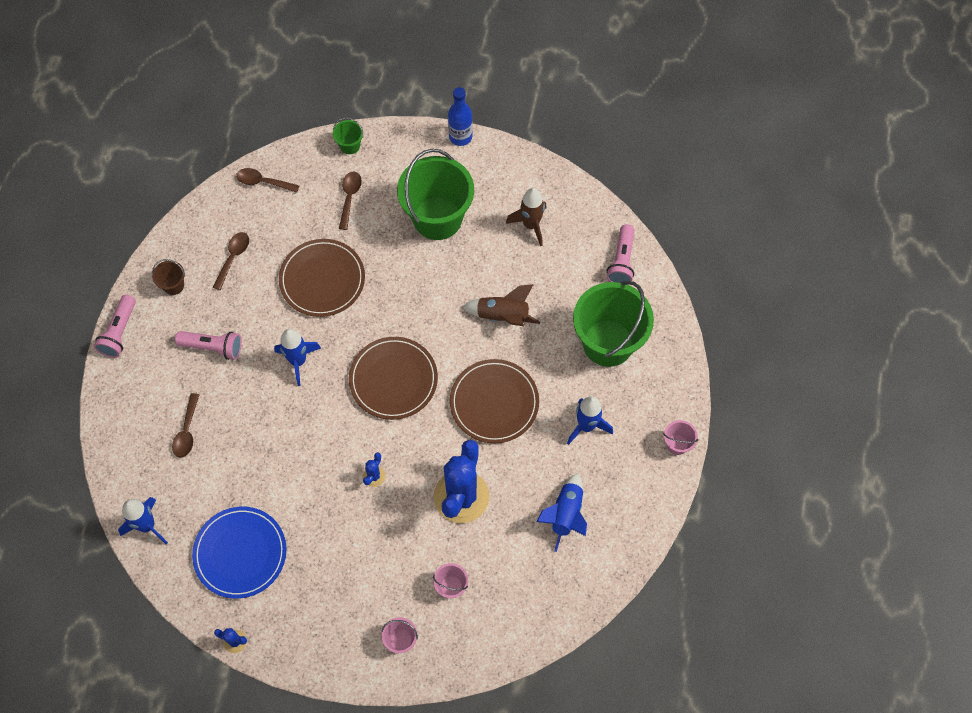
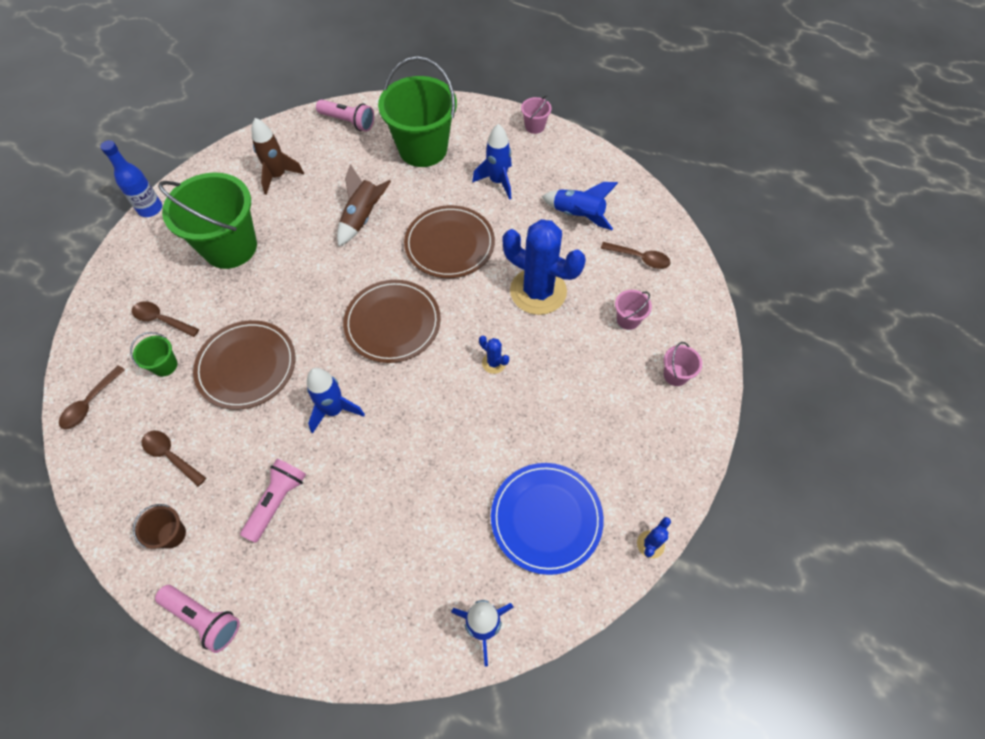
camera: 75 degrees left, 5 degrees down
brown spoon [172,393,199,458] -> brown spoon moved to [601,242,670,269]
green bucket [333,117,363,154] -> green bucket moved to [130,332,177,376]

